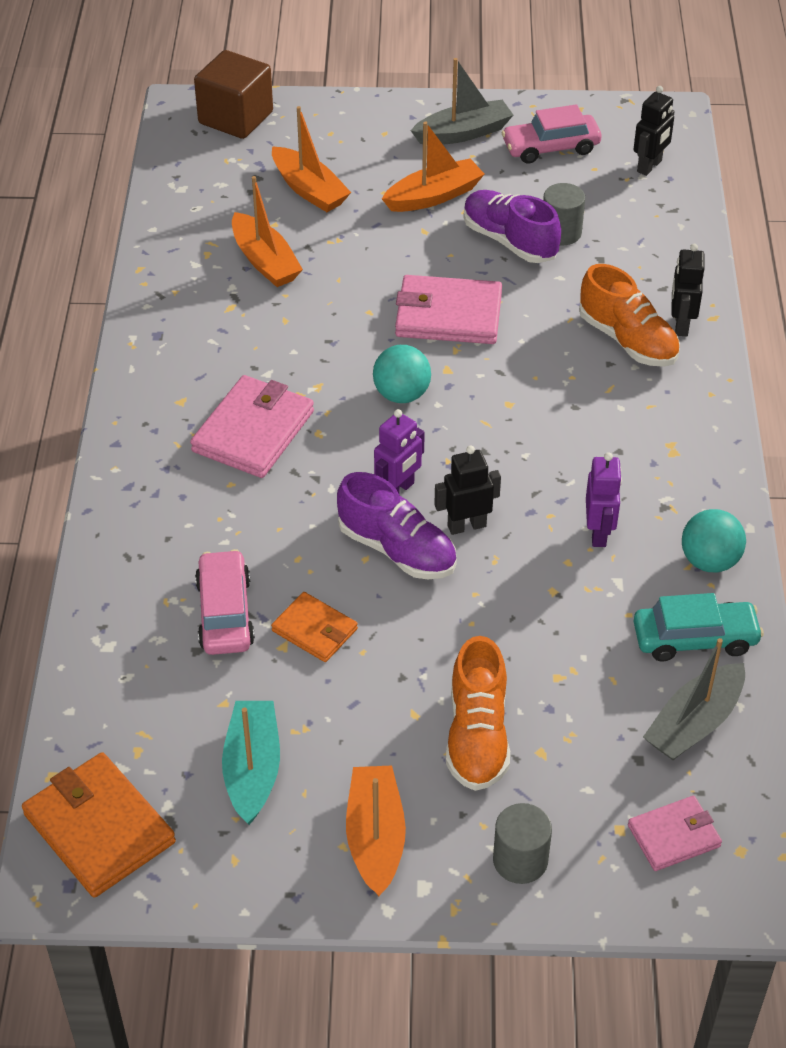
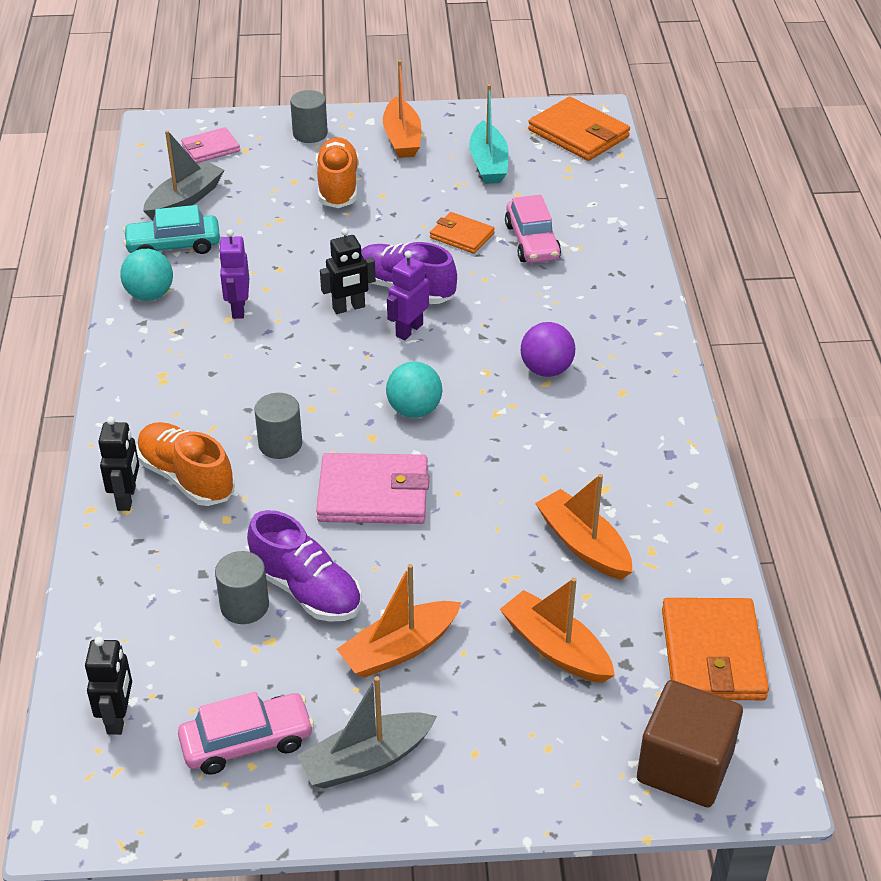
camera: 175 degrees right, 5 degrees down
pink wallet [190,375,314,478] -> purple ball [521,322,575,377]
black robot [633,86,675,176] -> black robot turned 150 degrees clockwise [85,637,132,735]
none -> grey cylinder [254,393,302,459]
none -> orange wallet [662,598,769,700]

